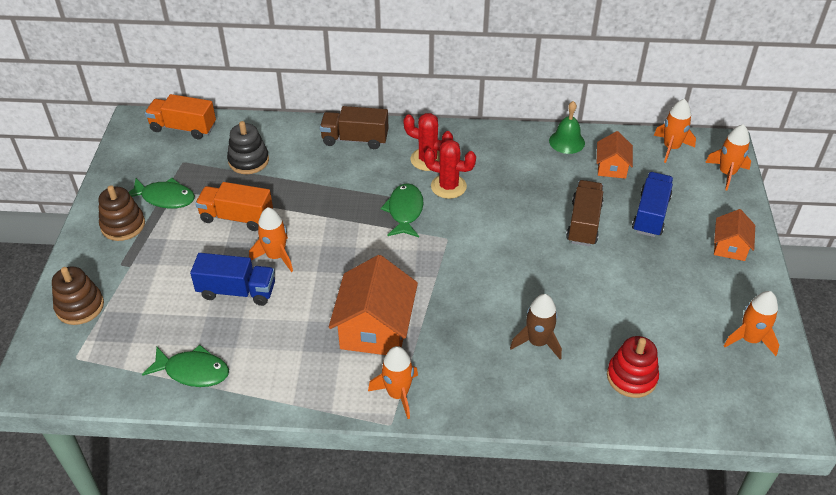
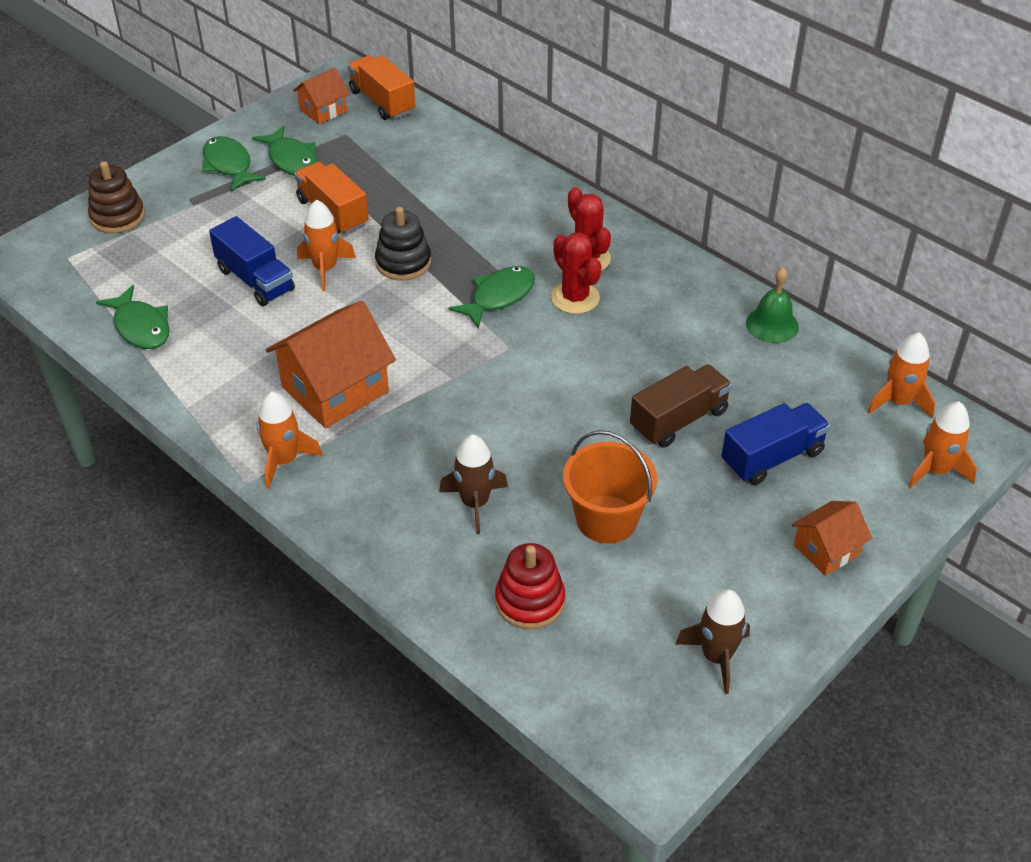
camera: 40 degrees right, 0 degrees up
brown stacking toy [99,185,145,241] -> green fish [202,136,266,192]
black stacking toy [227,121,269,174] -> black stacking toy moved to [375,207,431,280]
brown truck [320,106,388,149] -> none
orange house [597,131,633,179] -> orange house moved to [293,68,350,124]
orange rocket [724,291,779,356] -> brown rocket [675,589,750,694]
none -> orange bucket [563,430,657,543]

